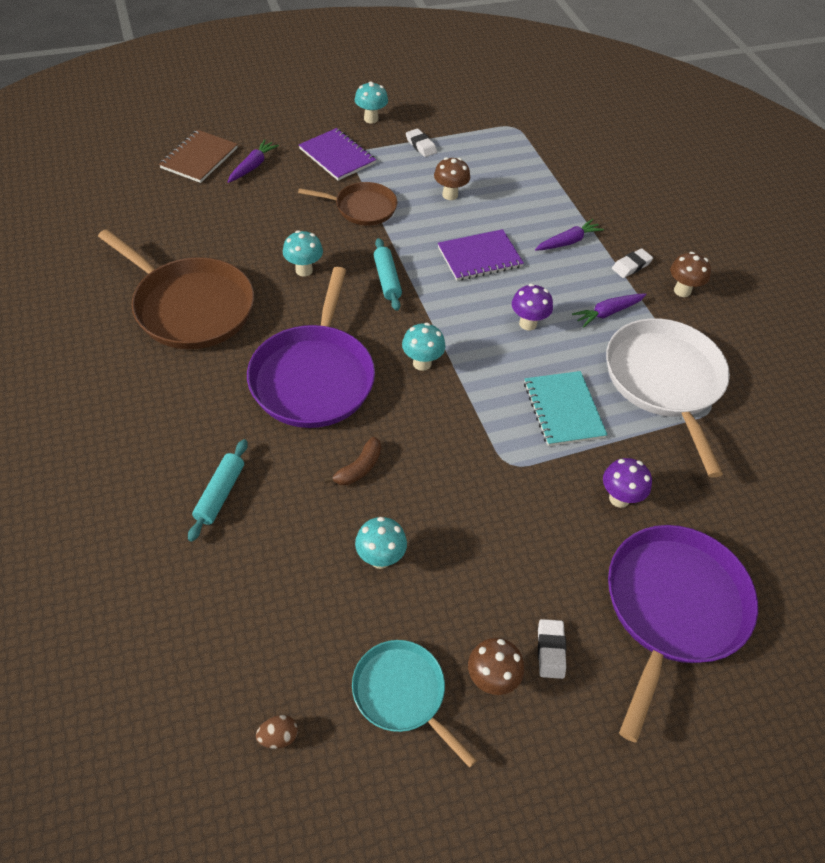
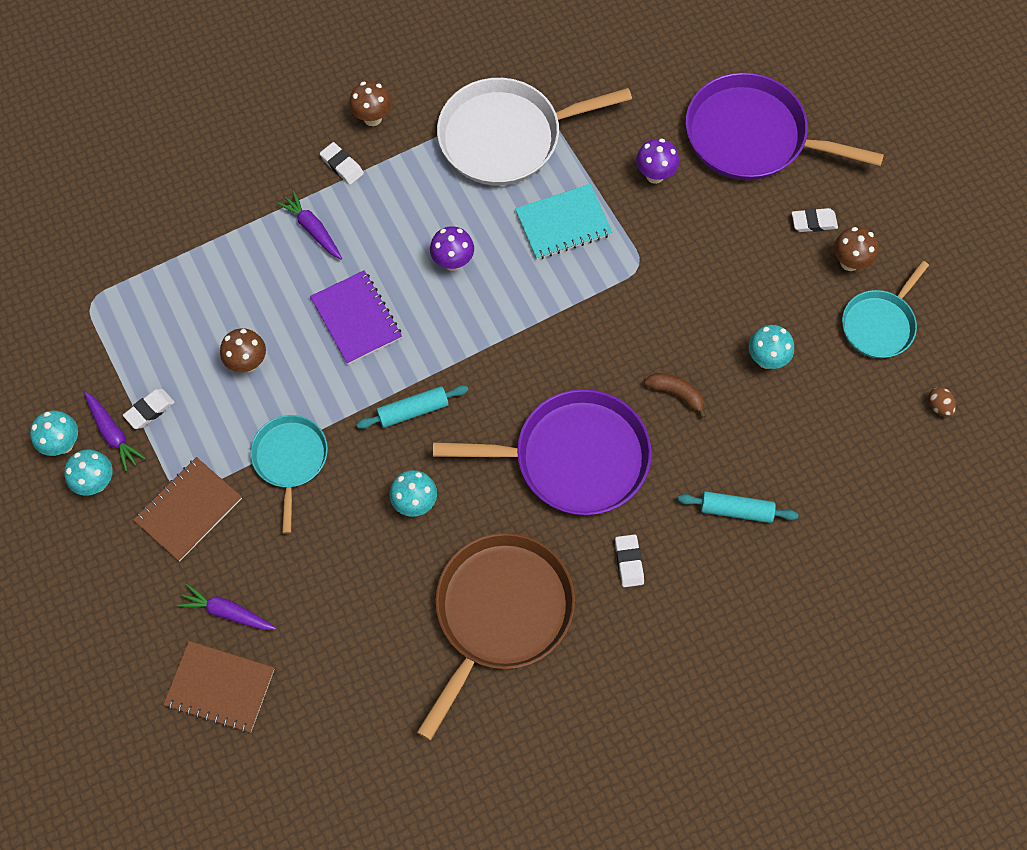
camera: 95 degrees left, 15 degrees up
brown pan [298,182,398,226] -> turquoise pan [250,415,328,534]
purple notebook [299,128,376,181] -> brown notebook [133,457,242,562]
turquoise mushroom [402,323,446,371] -> turquoise mushroom moved to [30,410,78,456]
purple carrot [572,293,647,328] -> purple carrot moved to [84,392,146,472]
none -> white eraser [615,534,644,587]

